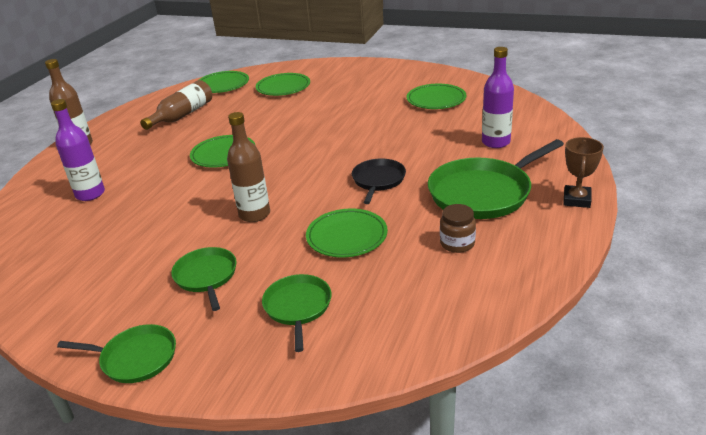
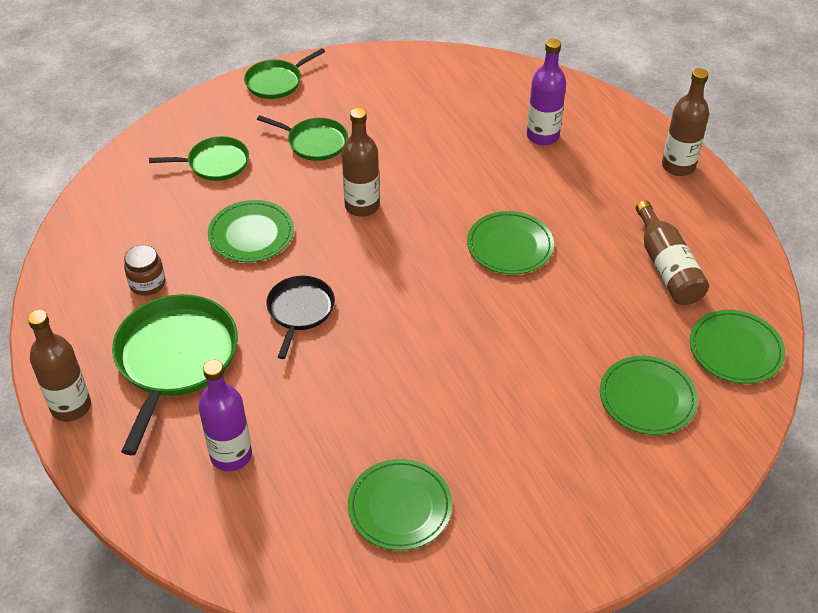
camera: 130 degrees right, 15 degrees up
green pan [262,274,332,352] -> green pan turned 45 degrees counterclockwise [149,136,249,181]
black pan [352,159,406,204] -> black pan turned 135 degrees counterclockwise [266,276,335,359]
brown trophy [563,137,604,208] -> brown bottle [28,310,91,422]

